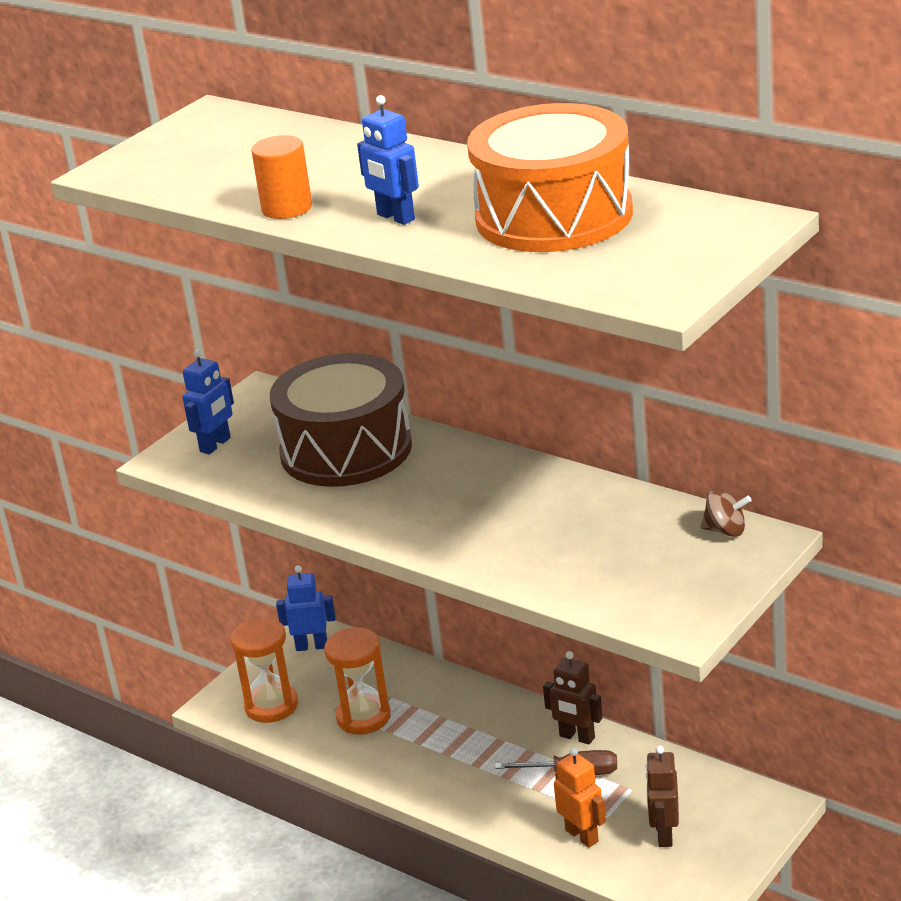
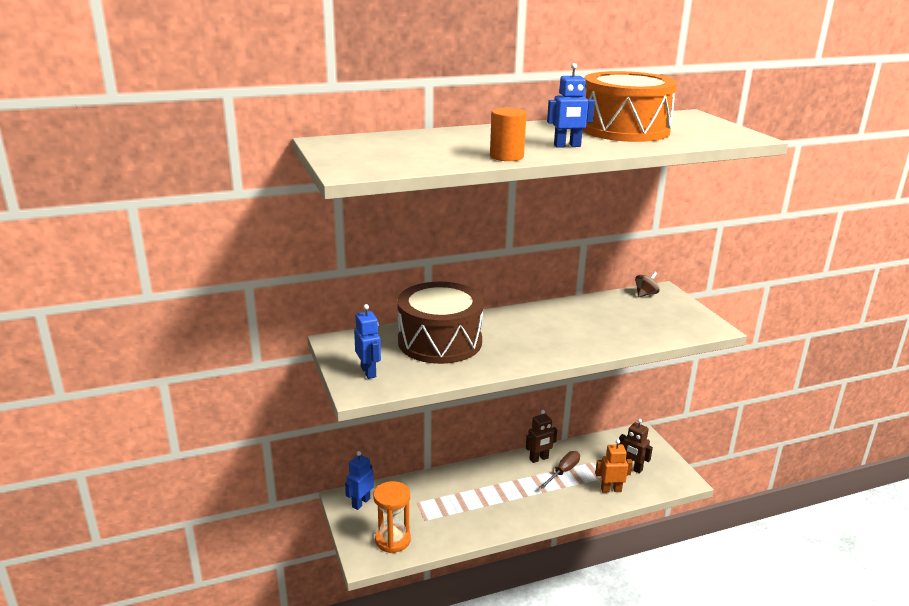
camera: 60 degrees left, 5 degrees down
orange hourglass [324,627,391,735] -> none

